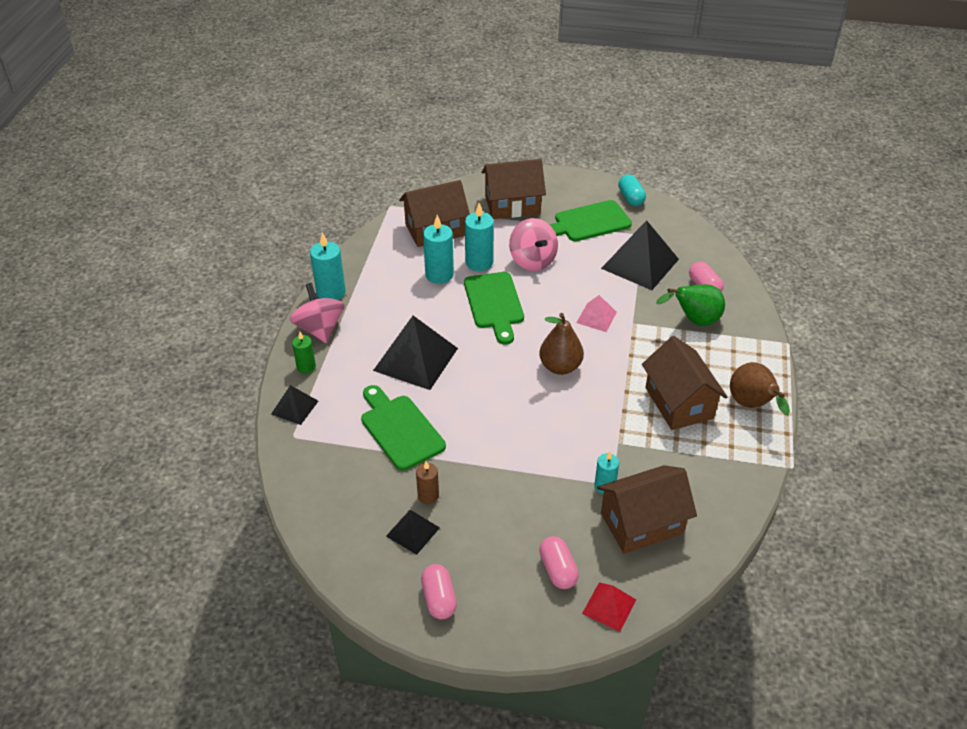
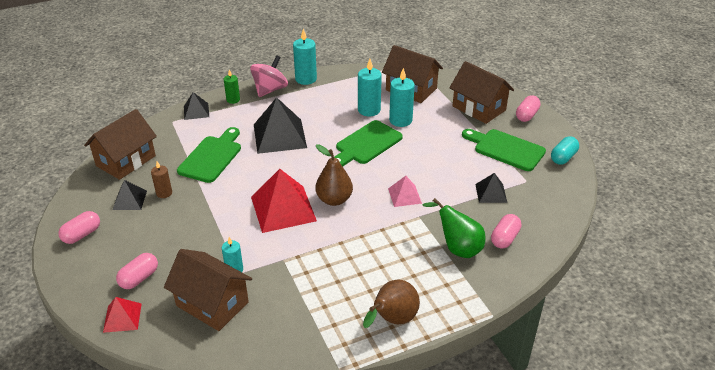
camera: 55 degrees right, 5 degrees down
pink spinning top [509,218,558,271] -> none
black pyramid [601,220,679,290] -> black pyramid [475,173,507,203], size x0.52
brown house [642,336,728,430] -> brown house moved to [84,109,157,180]
none -> red pyramid [251,169,317,233]
none -> pink capsule [516,95,541,122]

